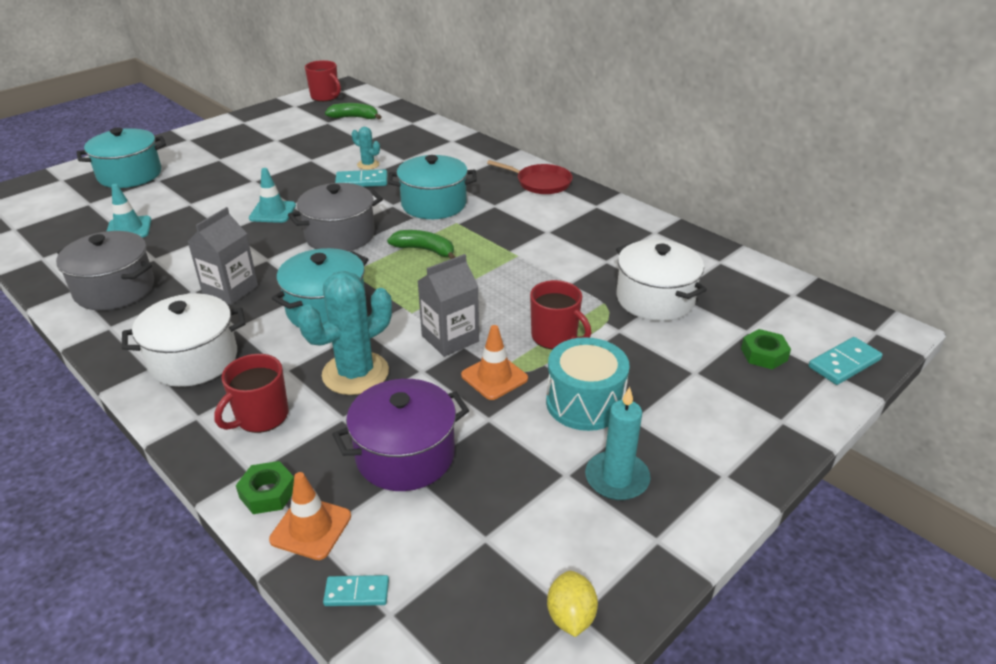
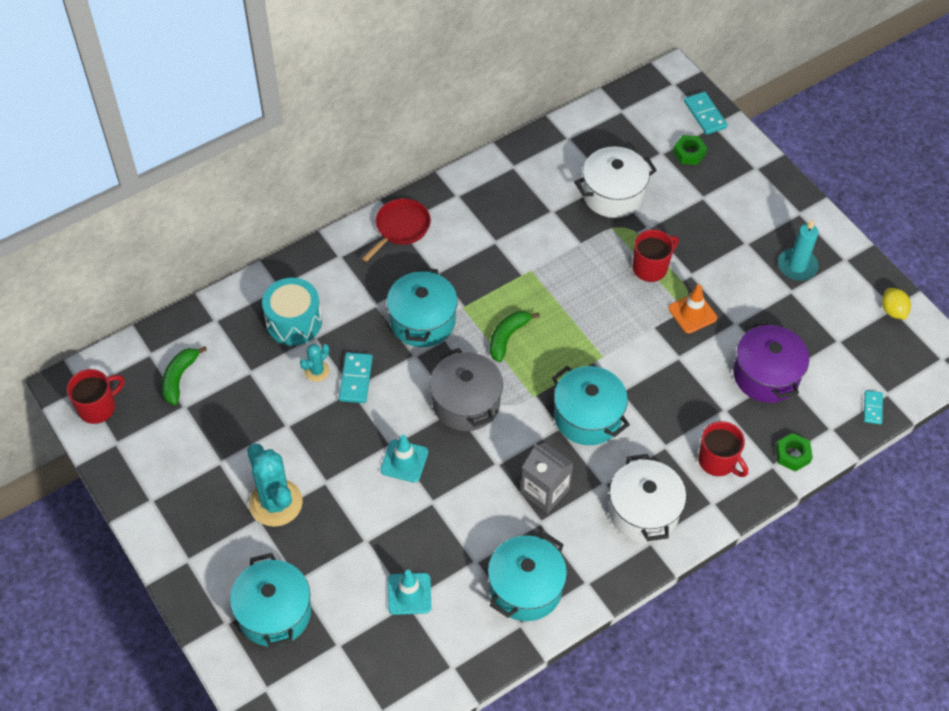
camera: 80 degrees left, 20 degrees up
grey pot [56,231,154,310] -> turquoise pot [488,533,567,621]
orange traffic cone [269,472,351,560] -> none
turquoise cactus [297,271,392,395] -> turquoise cactus moved to [247,444,303,527]
grey carton [418,254,479,357] -> none
turquoise drum [546,337,630,431] -> turquoise drum moved to [262,278,322,346]
yellow lemon [547,571,598,637] -> yellow lemon turned 60 degrees clockwise [882,288,911,319]

